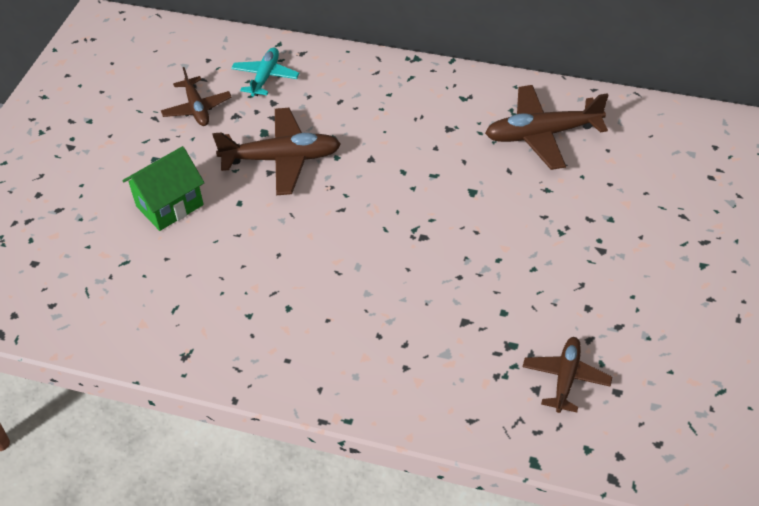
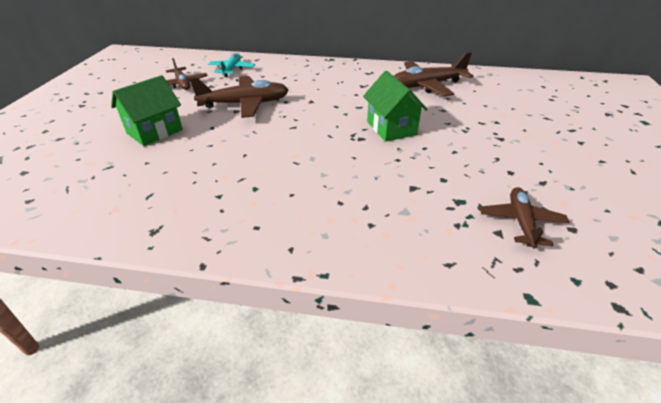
camera: 10 degrees left, 10 degrees down
none -> green house [363,71,428,142]

